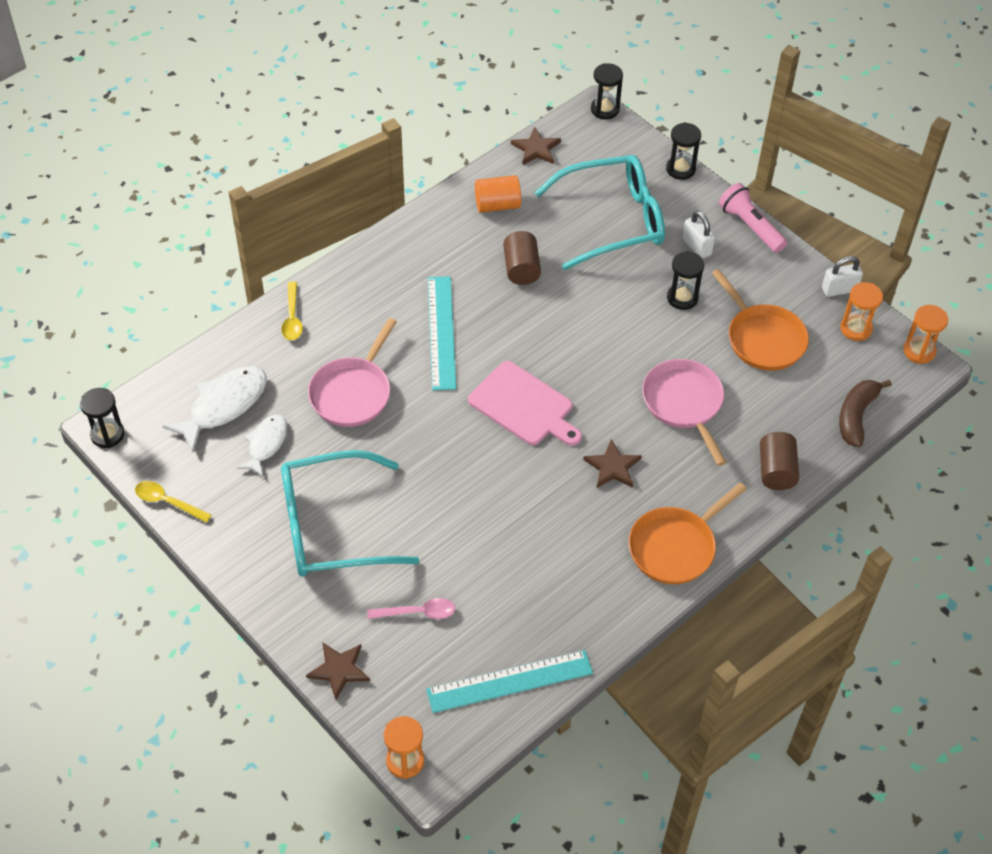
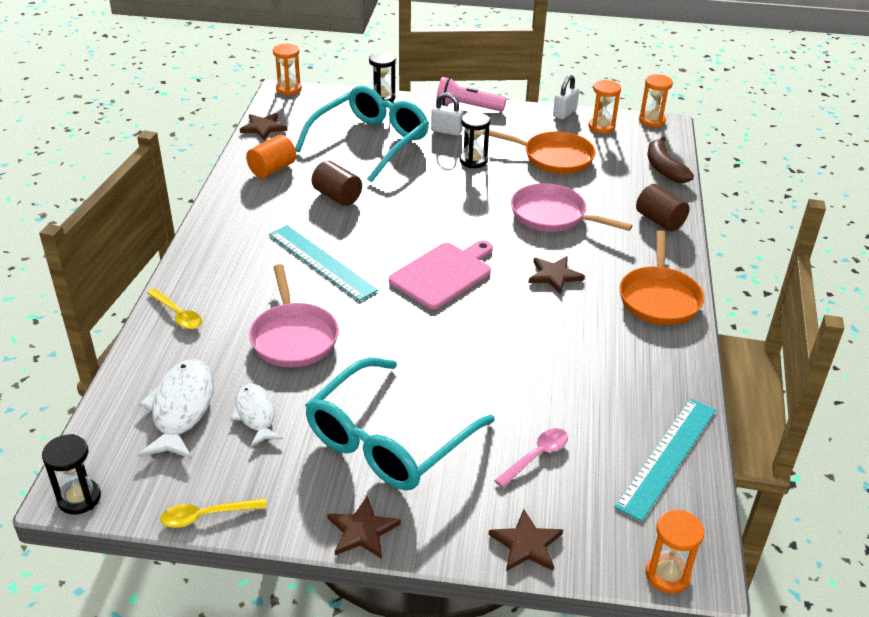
camera: 40 degrees left, 15 degrees down
pink cutting board [468,361,582,446] -> pink cutting board turned 45 degrees counterclockwise [389,240,493,309]
black hourglass [591,63,623,120] -> orange hourglass [273,44,302,95]
none -> brown star [327,496,401,559]

